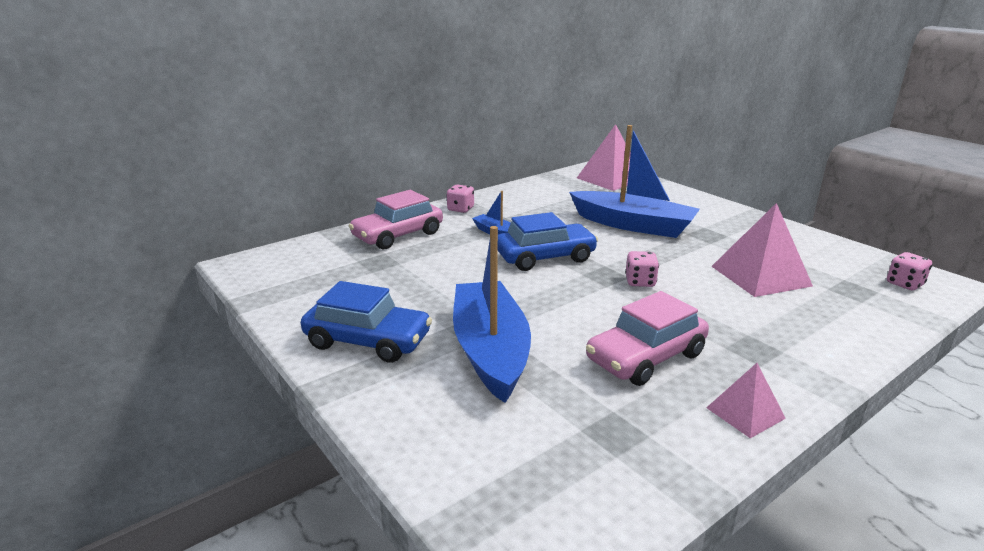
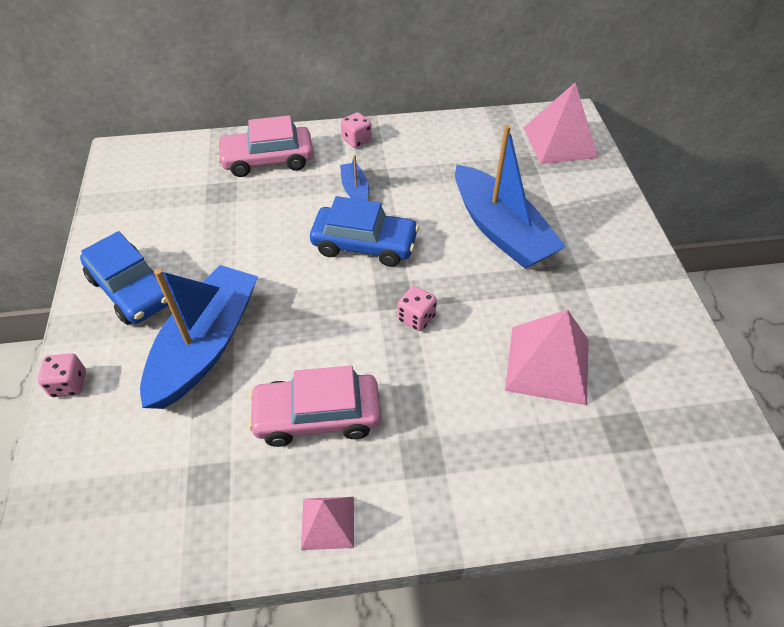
camera: 30 degrees right, 25 degrees up
pink dice [887,252,932,290] -> pink dice moved to [38,353,86,397]

